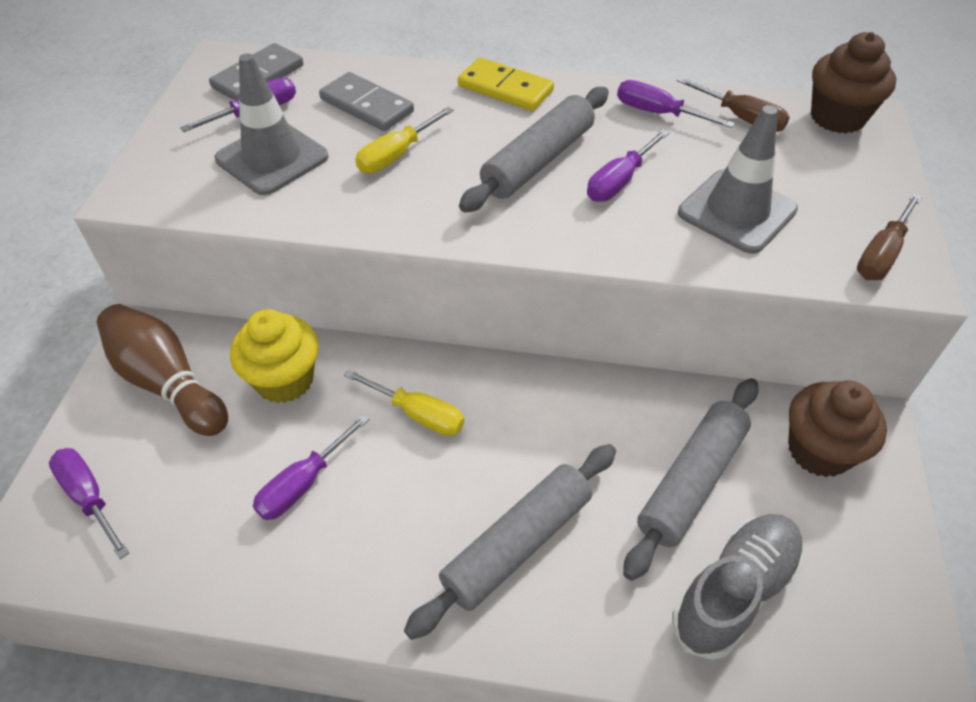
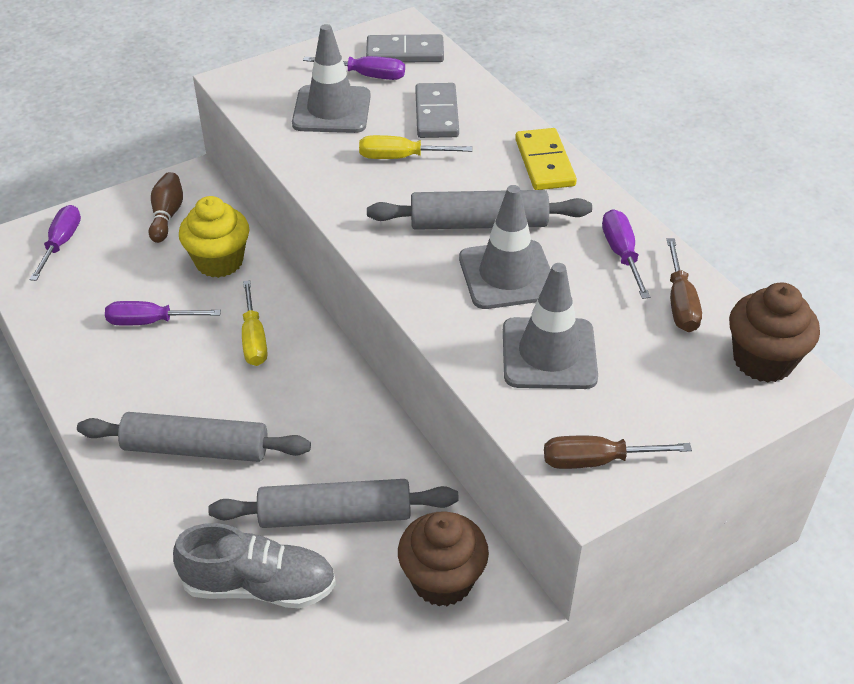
camera: 50 degrees right, 5 degrees down
brown bowling pin [97,304,228,436] -> brown bowling pin [149,172,183,243], size x0.61
purple screwdriver [587,129,669,202] -> grey traffic cone [459,185,551,309]

